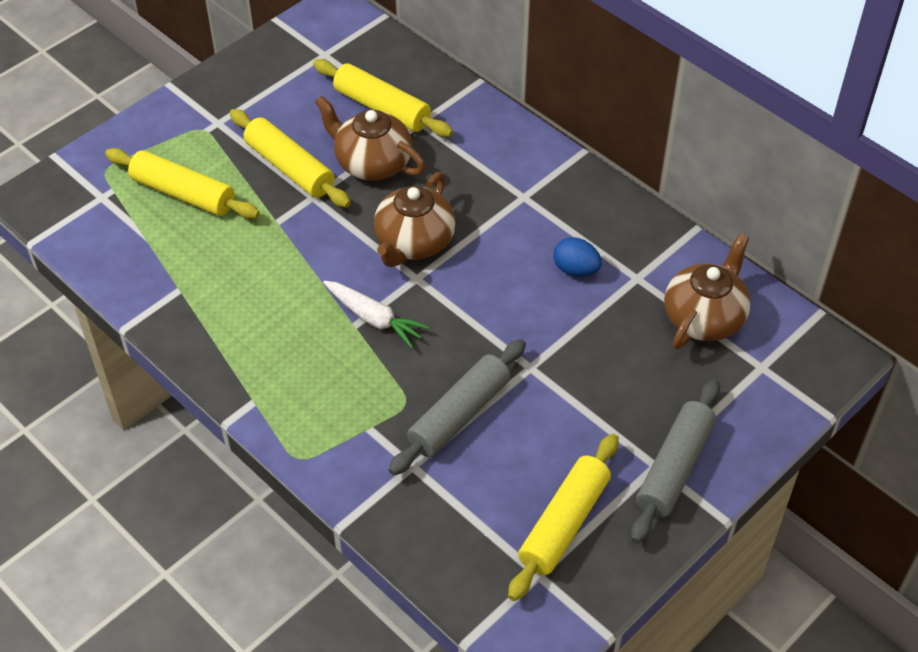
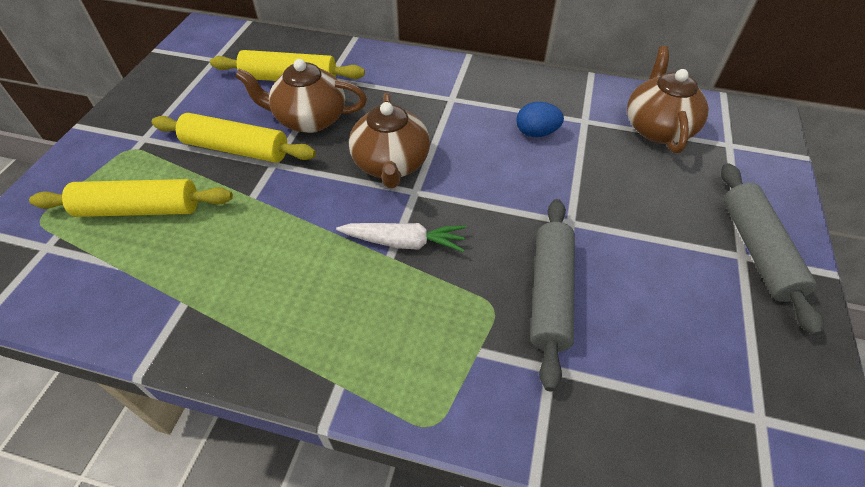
camera: 30 degrees left, 0 degrees up
yellow rolling pin [508,434,619,601] -> none

